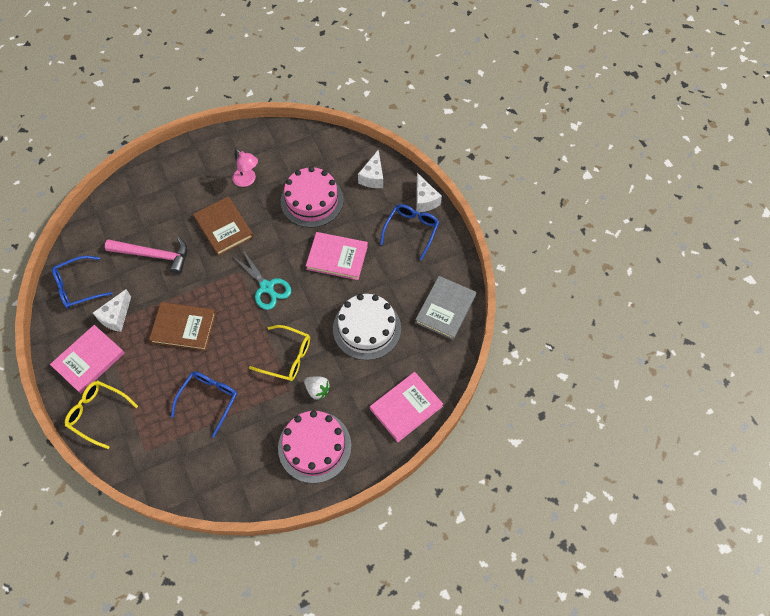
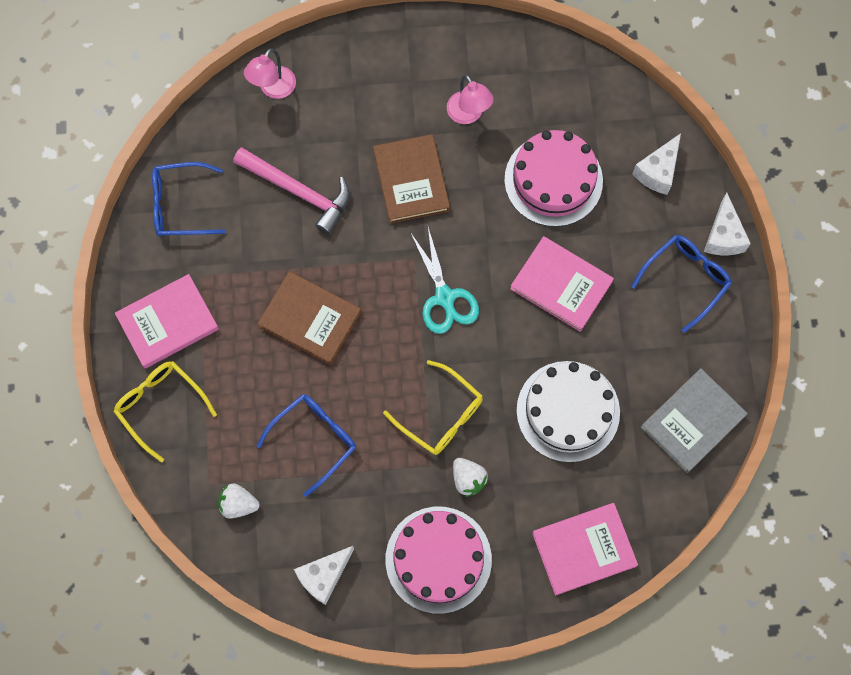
camera: 20 degrees right, 10 degrees up
white cheese [93,289,131,332] -> white cheese moved to [294,546,354,605]
none -> white strawberry [218,483,260,519]
none -> pink lamp [244,48,296,99]

